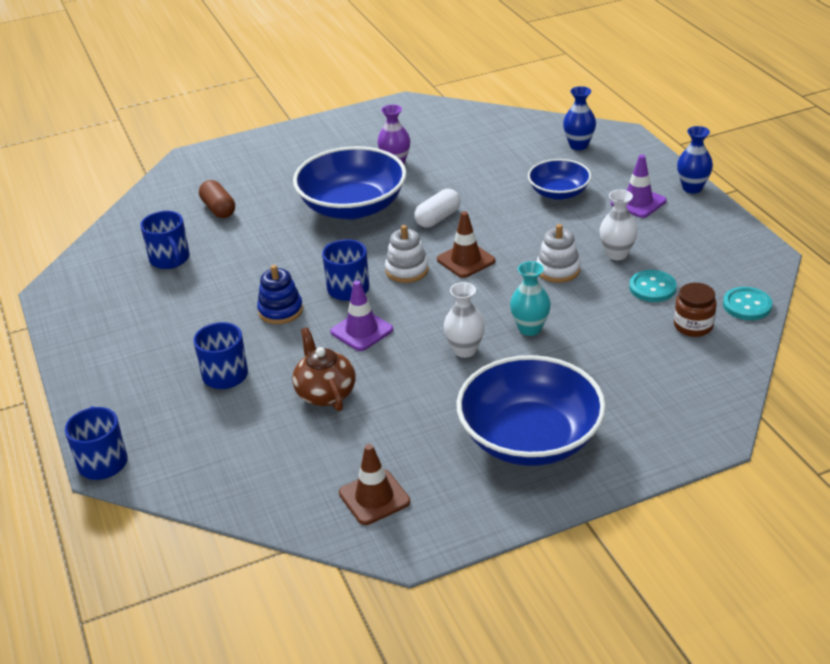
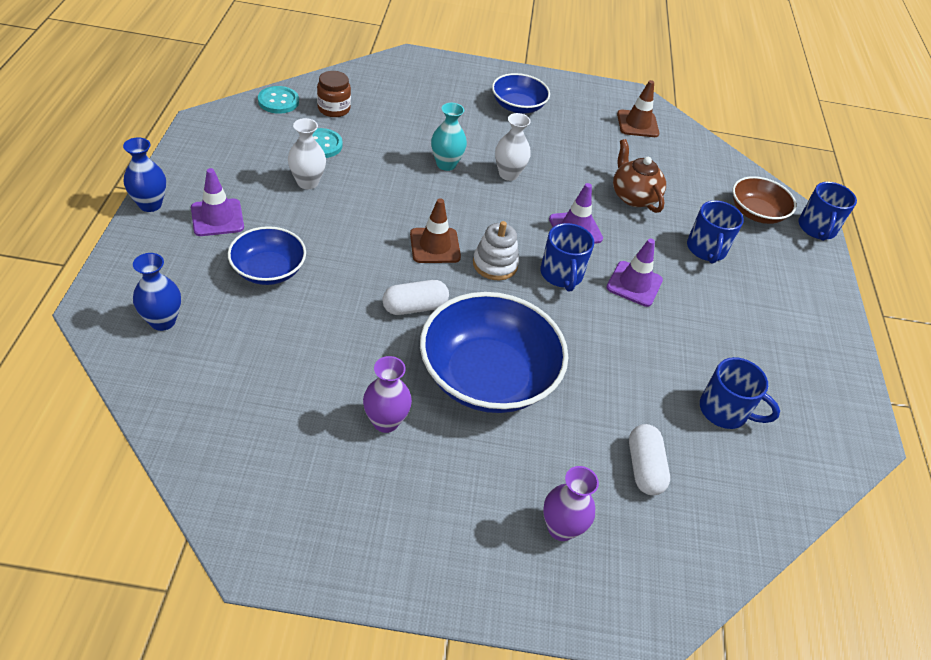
camera: 160 degrees left, 10 degrees up
blue mug [140,211,190,269] -> blue mug turned 120 degrees clockwise [700,357,780,429]
brown capsule [199,180,235,218] -> white capsule [629,424,670,495]
blue stacking toy [257,265,303,324] -> purple traffic cone [606,239,663,307]
brown teapot [292,327,356,411] -> brown teapot turned 150 degrees clockwise [613,139,666,213]
blue bowl [457,355,606,466] -> blue bowl [492,73,550,114], size x0.56
white stacking toy [536,224,581,283] -> none
none -> purple vase [543,466,599,541]
none -> brown bowl [733,176,797,224]

